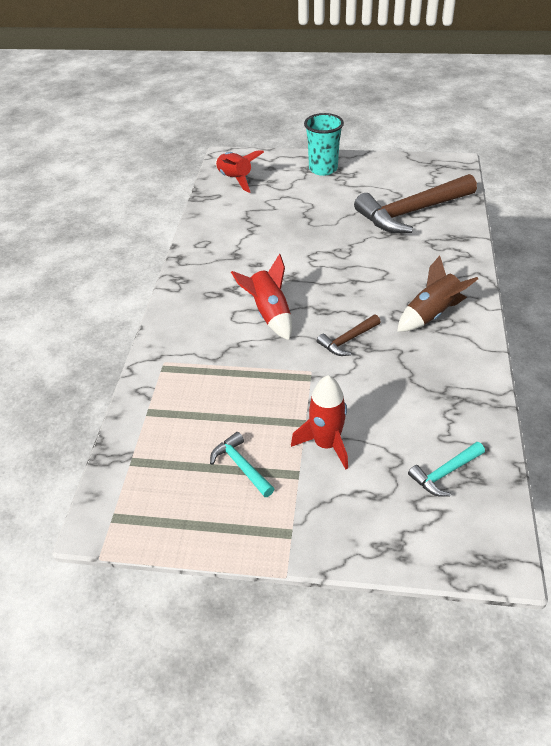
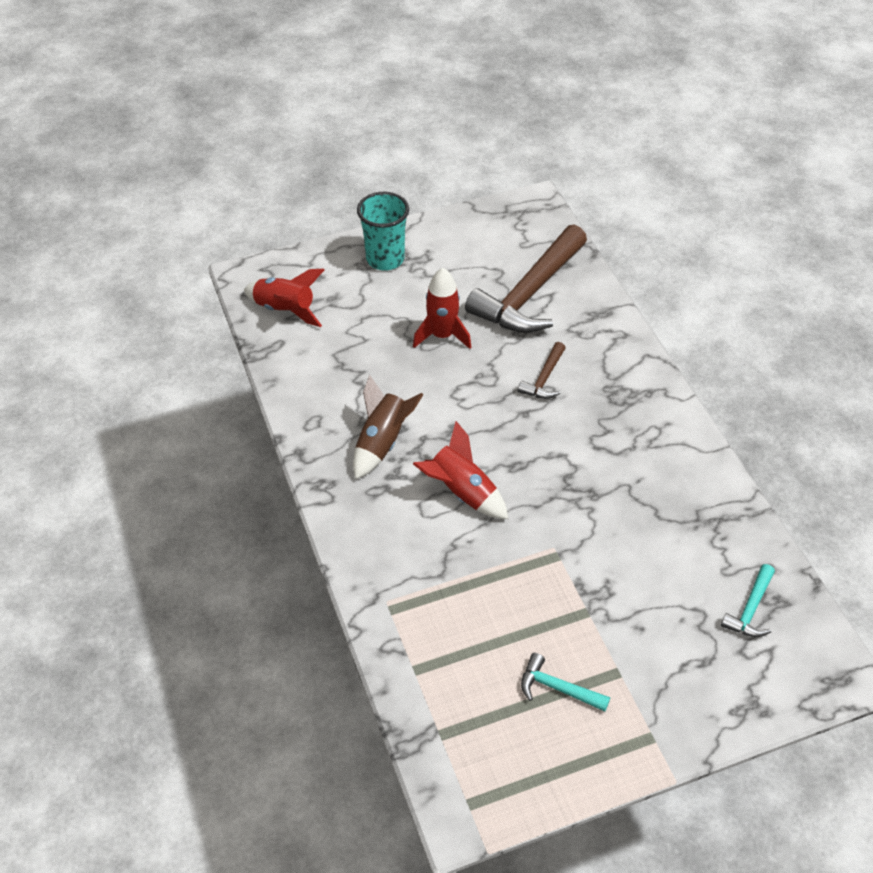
camera: 30 degrees left, 5 degrees up
red rocket [291,375,348,469] -> red rocket moved to [413,268,471,349]
brown hammer [317,315,380,356] -> brown hammer moved to [518,342,565,399]
brown rocket [397,256,478,332] -> brown rocket moved to [353,375,424,480]

